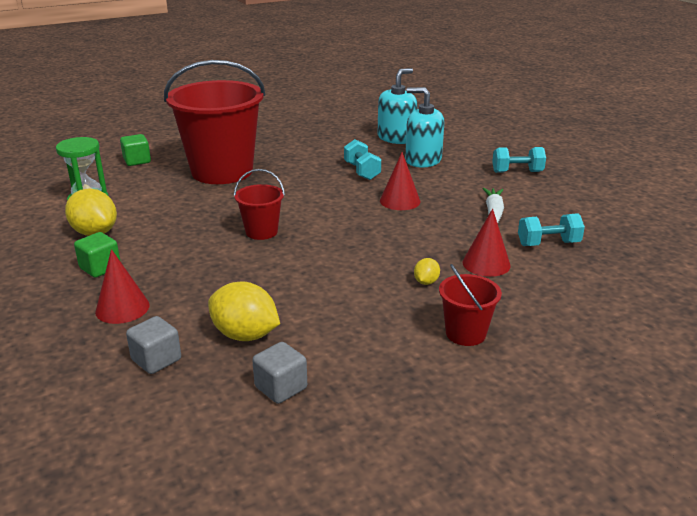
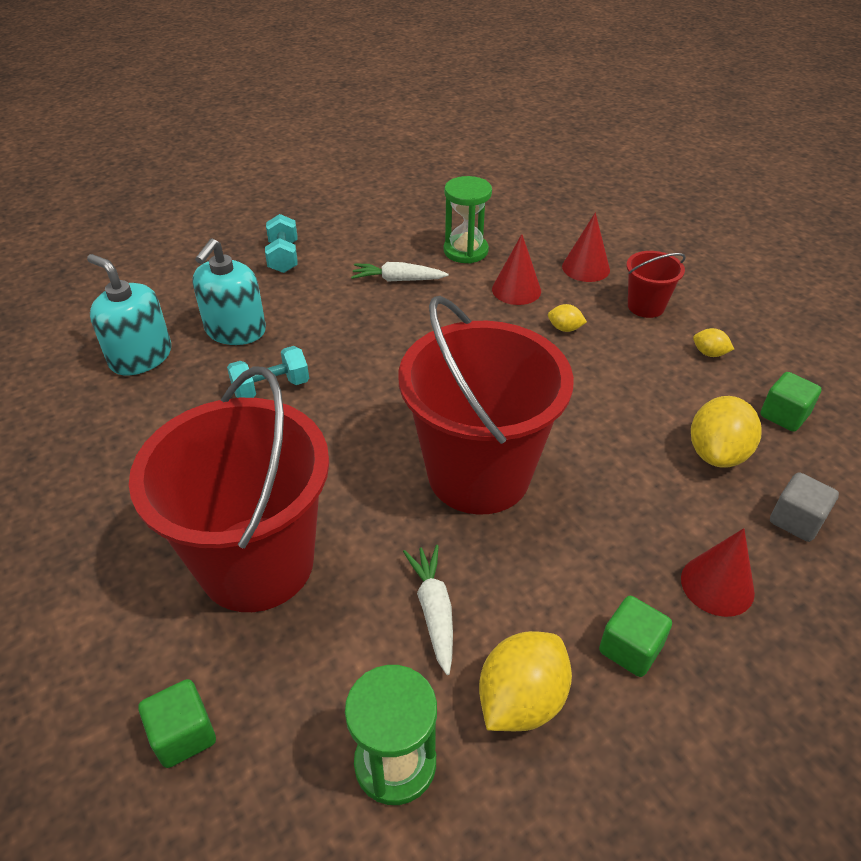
camera: 95 degrees left, 15 degrees up
red bucket [234,169,285,240] -> red bucket [398,296,574,515], size x2.25
grey cube [252,342,307,404] -> green cube [760,372,821,432]
red cone [380,152,420,210] -> red cone moved to [562,212,610,282]
turquoise dumbbell [518,213,585,246] -> green hourglass [444,176,492,263]
none -> white carrot [403,545,453,675]
none -> yellow lemon [693,328,734,357]

